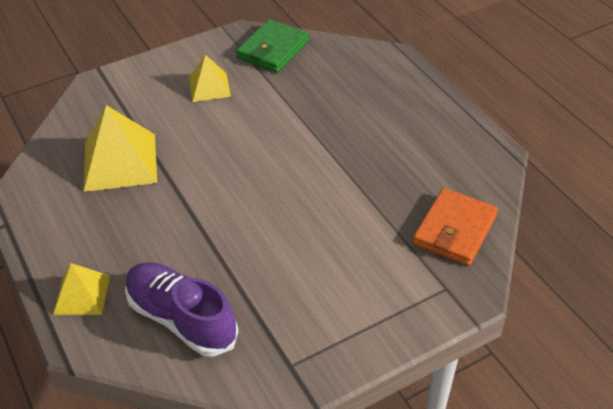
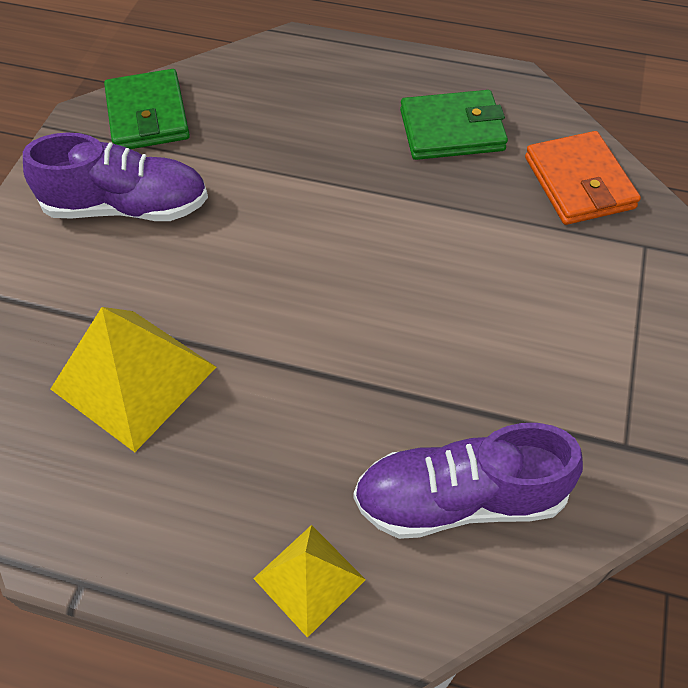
camera: 45 degrees left, 10 degrees up
yellow pyramid [189,55,231,102] -> purple shoe [23,132,208,221]
none -> green wallet [400,90,508,160]

